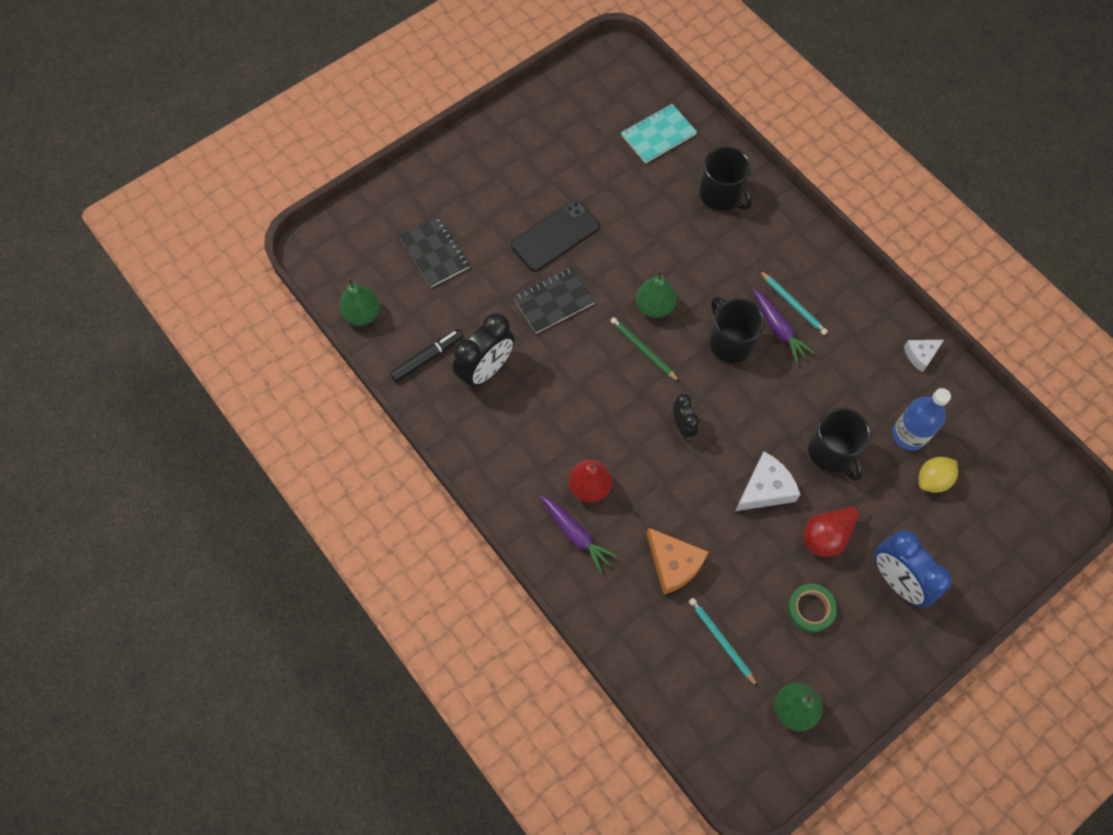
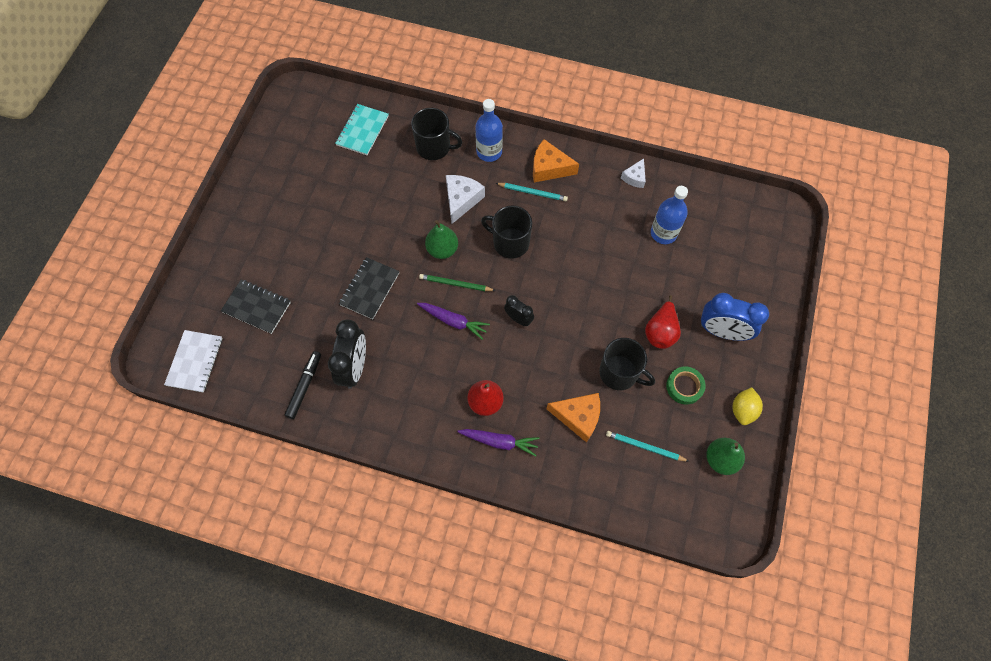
camera: 35 degrees left, 0 degrees up
green pear [339,278,380,326] -> none
black phone [511,200,600,272] -> none
white cheese [735,451,801,511] -> white cheese moved to [446,175,485,224]
purple carrot [752,288,815,363] -> purple carrot moved to [417,303,490,340]
black mug [808,408,871,481] -> black mug moved to [599,338,655,390]
yellow lemon [919,457,958,493] -> yellow lemon moved to [733,387,763,425]
none -> white notebook [164,330,223,393]
none -> blue bottle [475,99,503,162]
none -> orange cheese [533,139,579,182]

